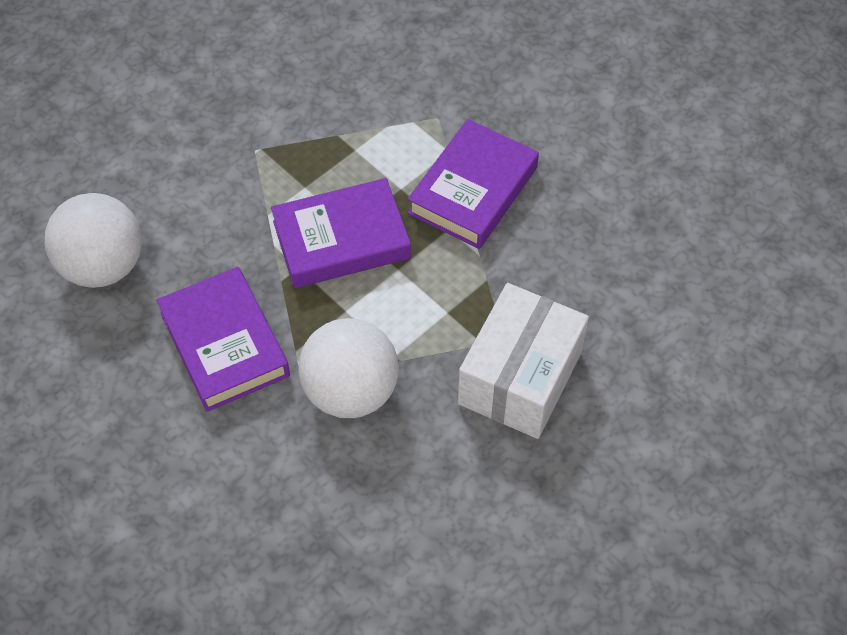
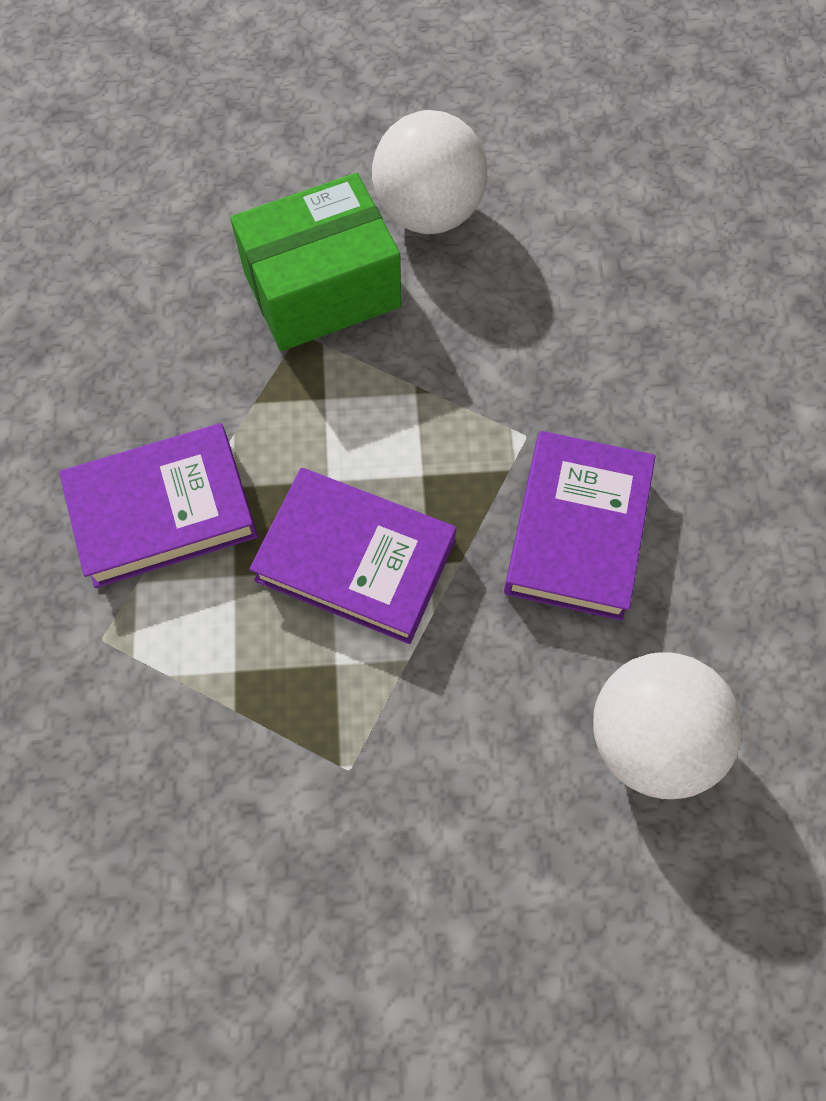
camera: 140 degrees left, 10 degrees up
white ball [298,318,399,418] -> white ball moved to [372,110,487,234]
white box [458,283,589,439] -> green box [230,173,401,351]

